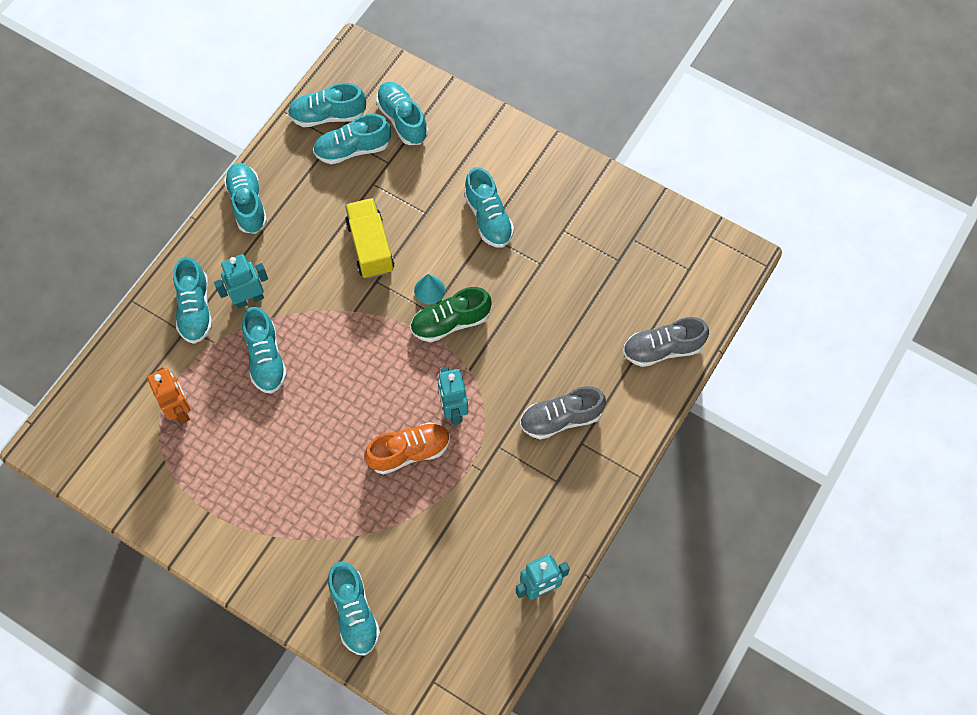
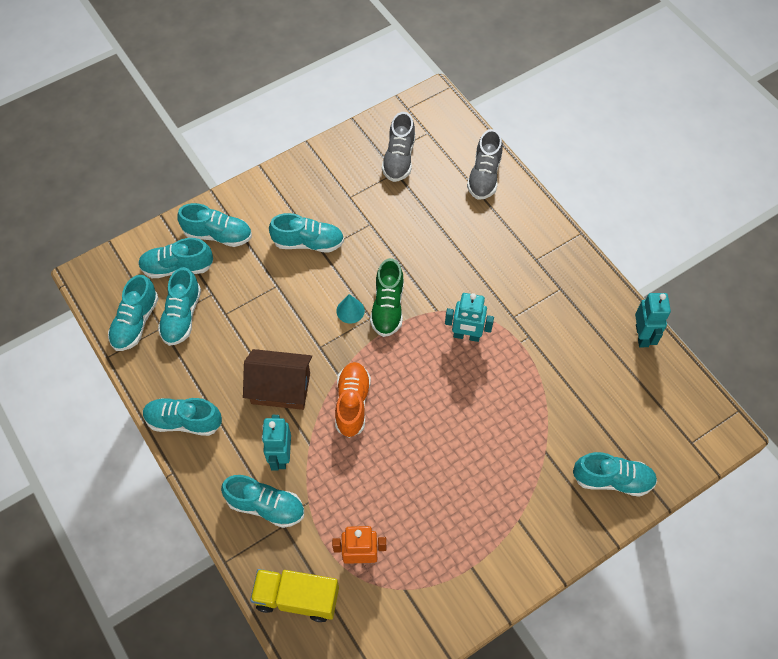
camera: 65 degrees left, 5 degrees down
turquoise shoe [242,307,287,394] -> turquoise shoe moved to [177,203,252,247]
yellow truck [345,198,395,279] -> yellow truck moved to [250,569,339,622]
orange shoe [364,422,450,475] -> orange shoe moved to [335,362,371,438]
grey shoe [520,386,606,439] -> grey shoe moved to [382,112,415,182]
none -> brown house [243,349,312,410]

